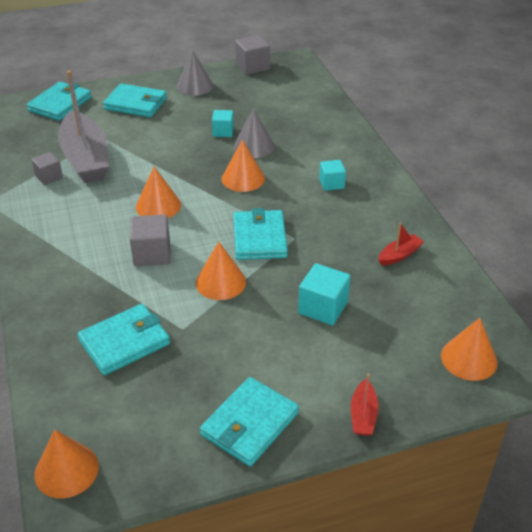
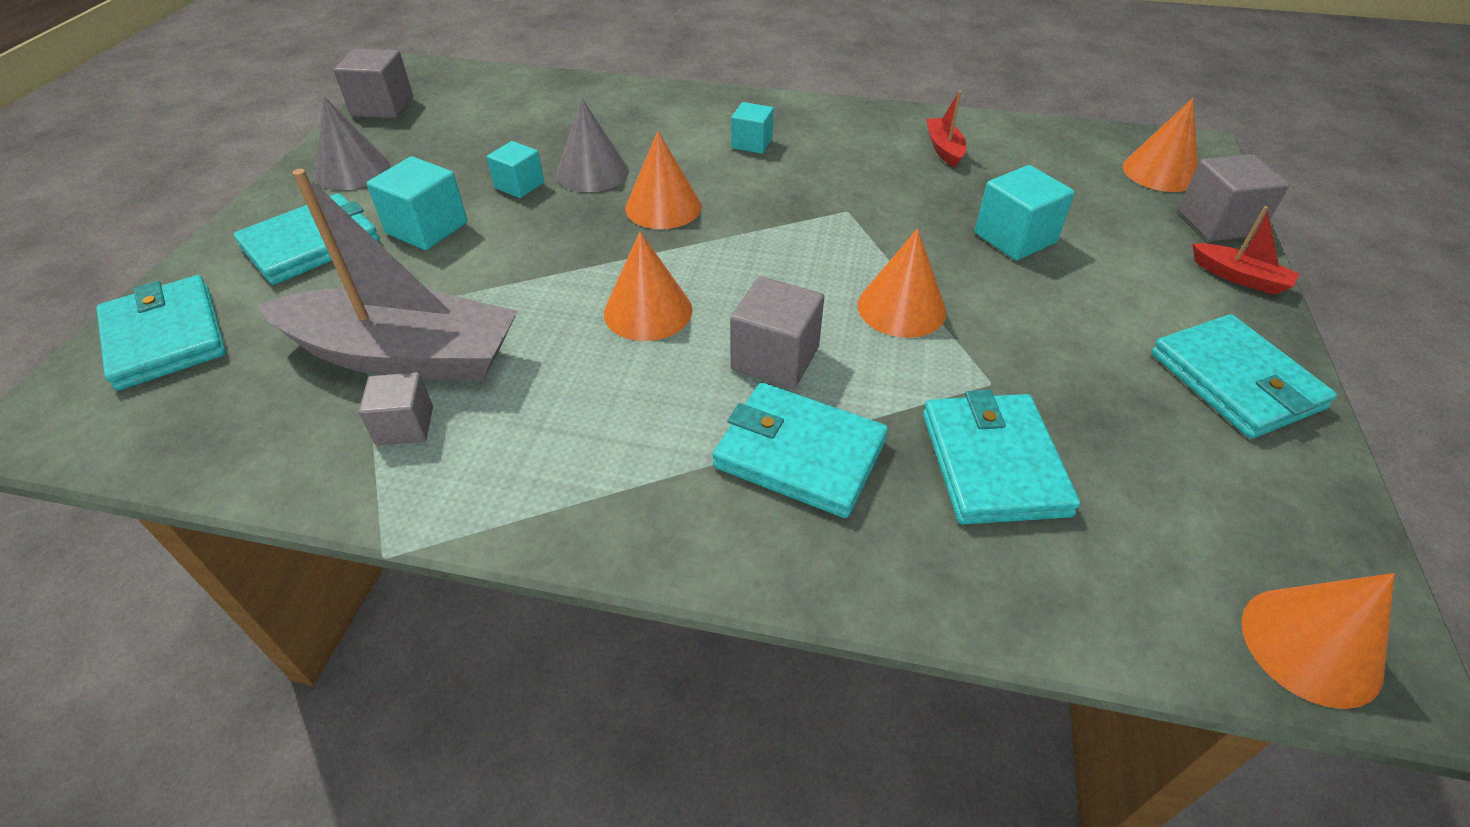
camera: 60 degrees left, 5 degrees up
turquoise wallet [233,208,288,260] -> turquoise wallet moved to [712,382,888,518]
none -> turquoise cube [367,156,467,250]
none -> grey cube [1178,154,1290,241]

